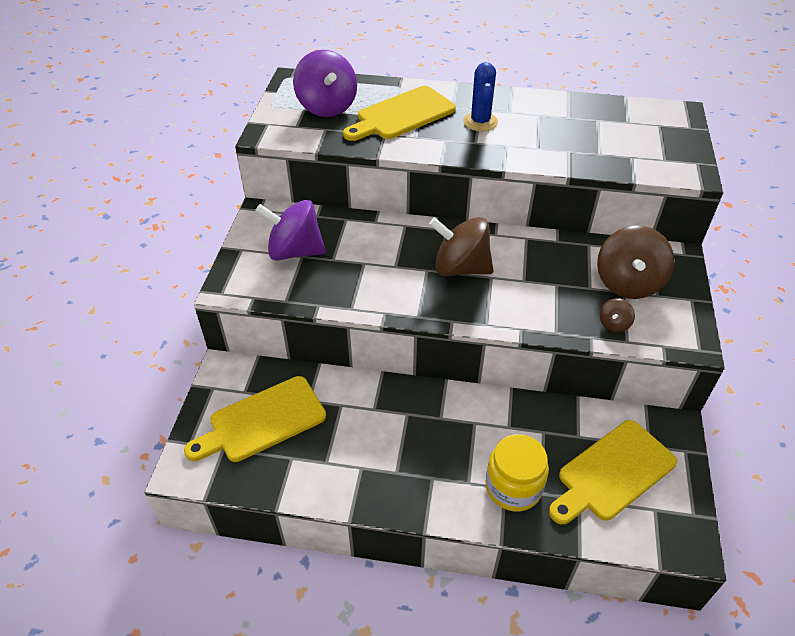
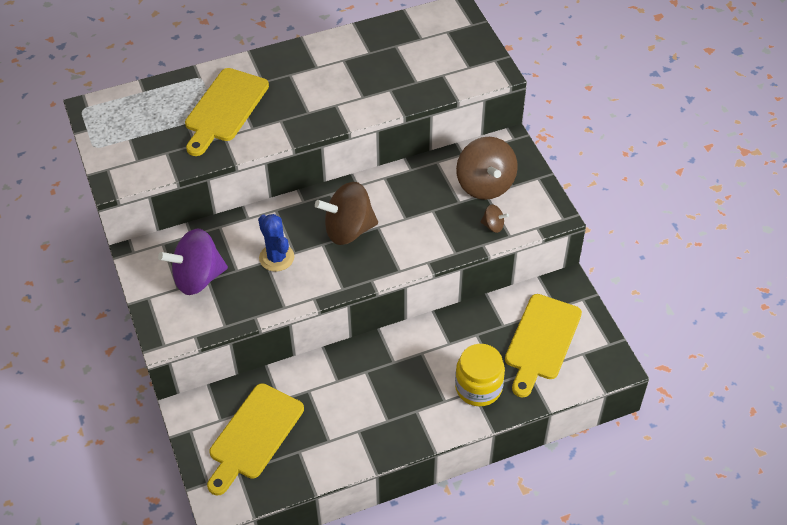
camera: 30 degrees left, 5 degrees up
purple spinning top [293,50,357,117] -> none
blue cactus [463,62,498,131] -> blue cactus moved to [258,214,294,272]
brown spinning top [600,298,635,332] -> brown spinning top turned 75 degrees counterclockwise [480,204,509,233]

